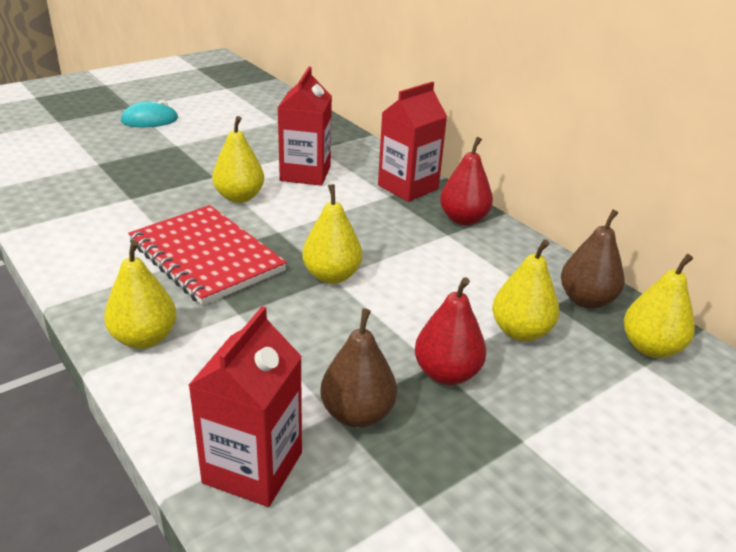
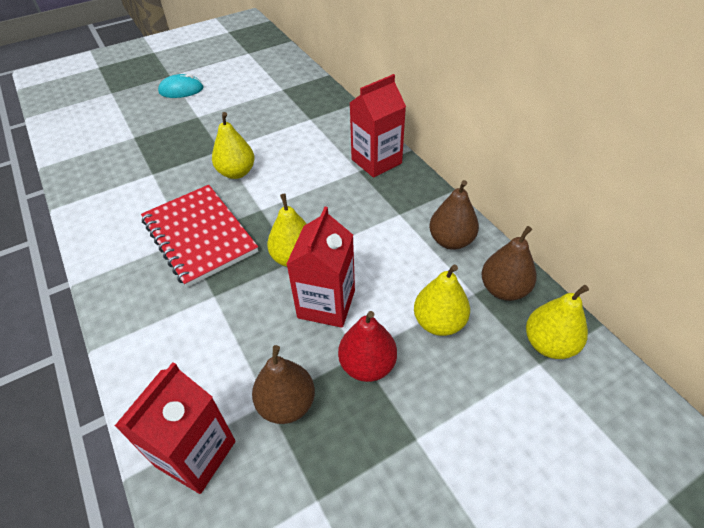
camera: 10 degrees right, 15 degrees up
yellow pear [104,240,177,349] -> none
red carton [278,67,332,186] -> red carton moved to [287,207,355,328]
red pear [440,137,493,225] -> none
none -> brown pear [429,180,479,250]

